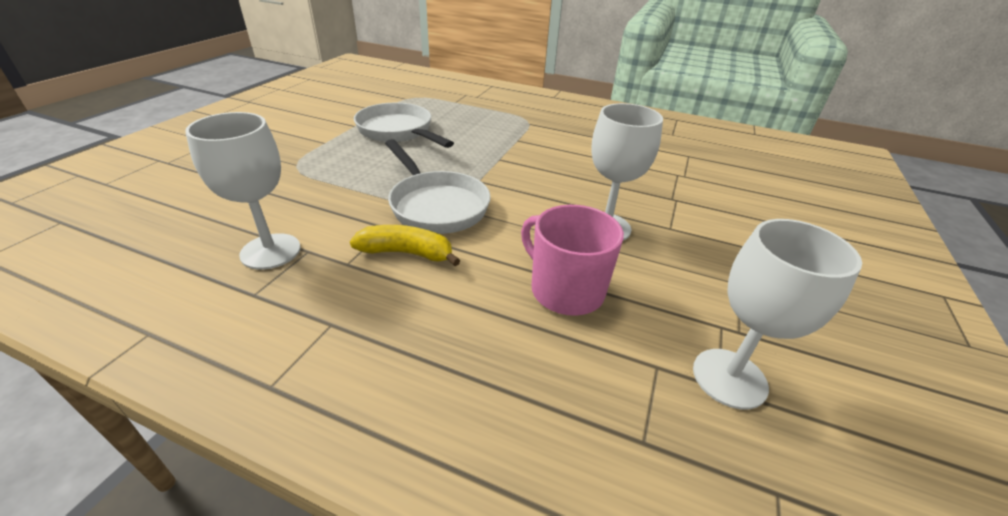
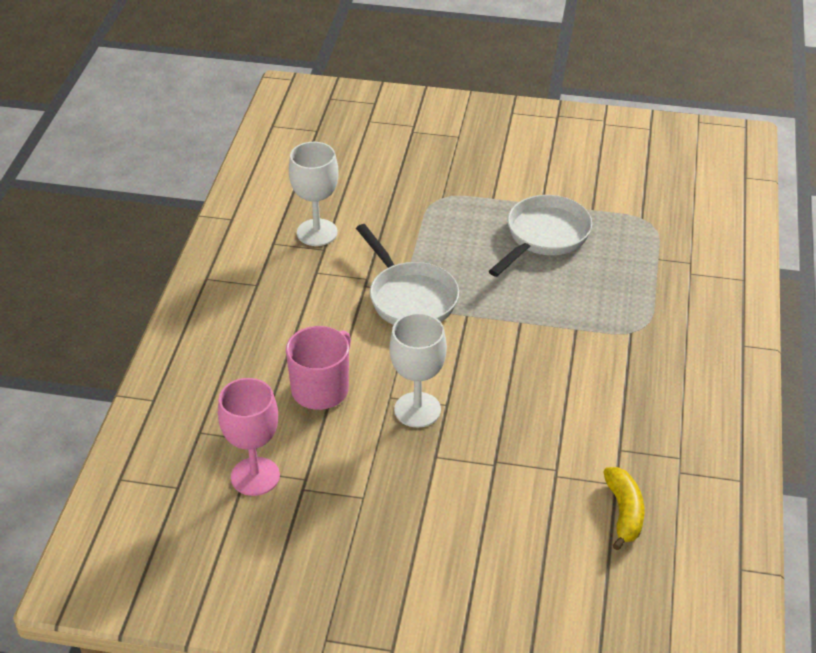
camera: 80 degrees right, 5 degrees up
yellow banana [350,225,461,266] -> yellow banana moved to [603,467,644,550]
white pan [385,139,491,234] -> white pan turned 75 degrees counterclockwise [356,224,459,325]
white goblet [693,219,862,410] -> pink goblet [218,378,280,496]

